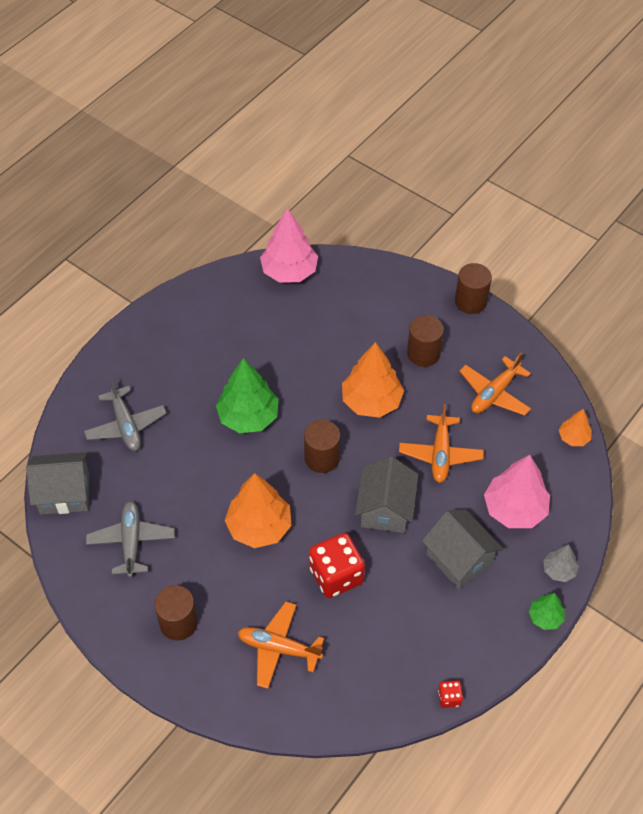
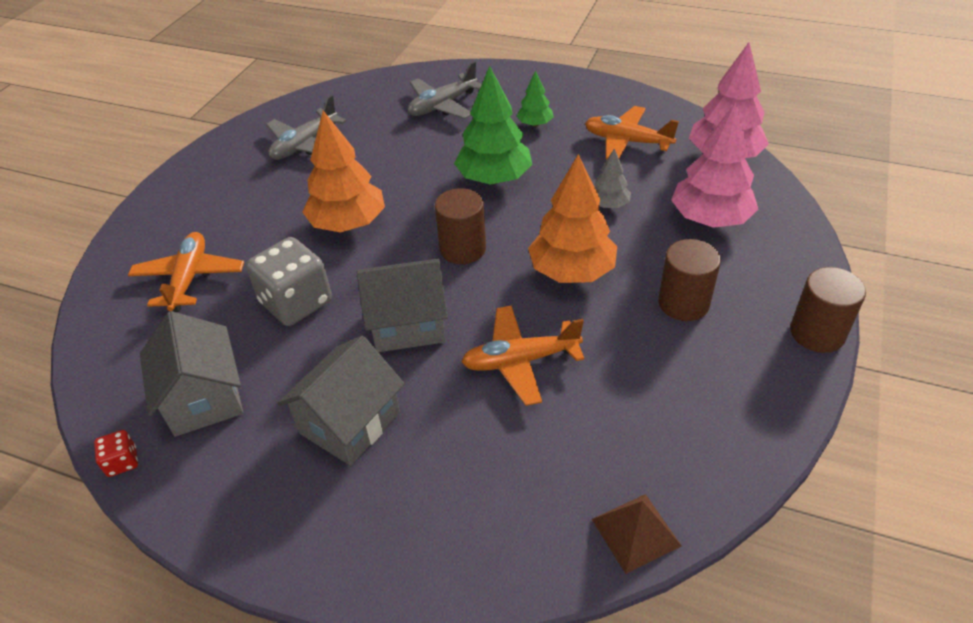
camera: 75 degrees right, 10 degrees down
grey house [26,452,89,515] -> grey house moved to [140,311,243,437]
grey plane [86,501,175,578] -> grey plane turned 150 degrees clockwise [266,95,346,160]
brown cylinder [154,585,198,641] -> none
red dice [309,533,365,598] -> grey dice [246,237,332,326]
orange plane [459,352,531,416] -> orange plane moved to [585,106,679,159]
pink tree [484,455,550,528] -> pink tree moved to [671,102,758,228]
green tree [529,593,565,630] -> green tree moved to [517,70,554,127]
grey tree [543,544,579,582] -> grey tree moved to [594,149,631,208]
orange tree [559,409,592,446] -> brown pyramid [592,494,681,574]

